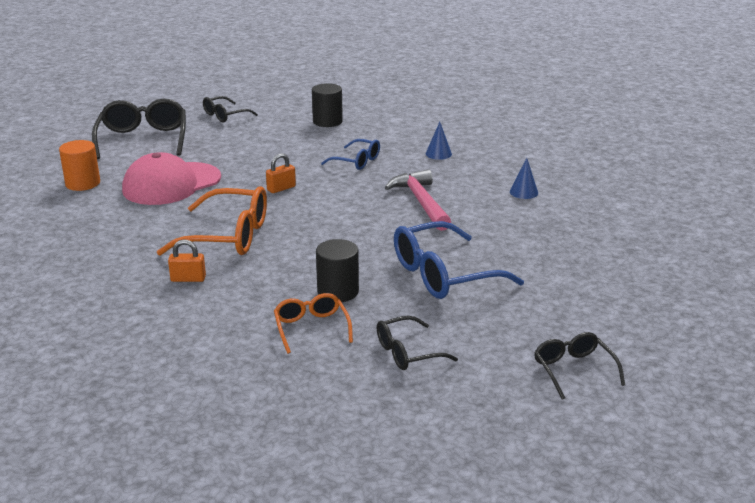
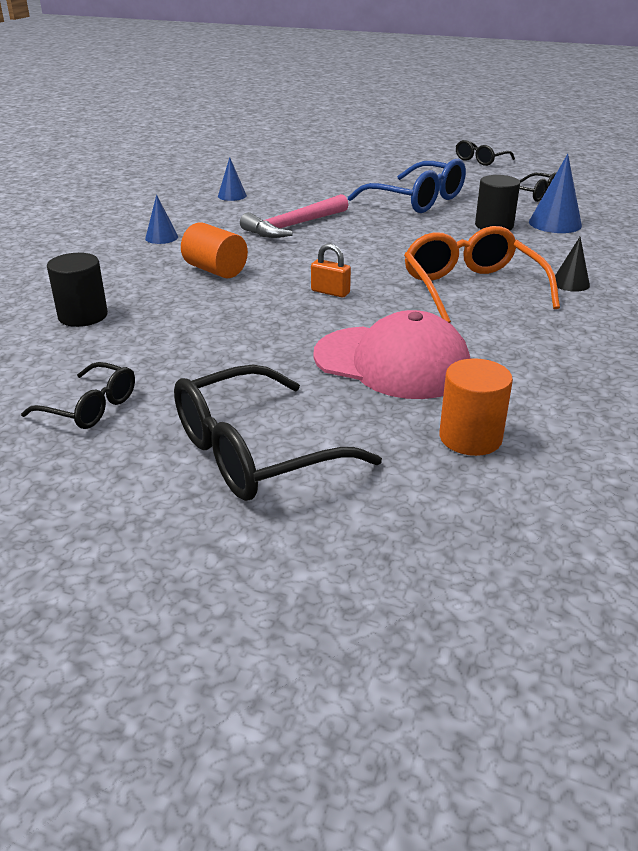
camera: 115 degrees left, 5 degrees up
orange padlock [168,239,206,282] -> black cone [555,237,590,292]
orange glasses [274,293,353,354] -> blue cone [529,154,582,233]
blue glasses [321,139,380,170] -> orange cylinder [181,222,248,278]

